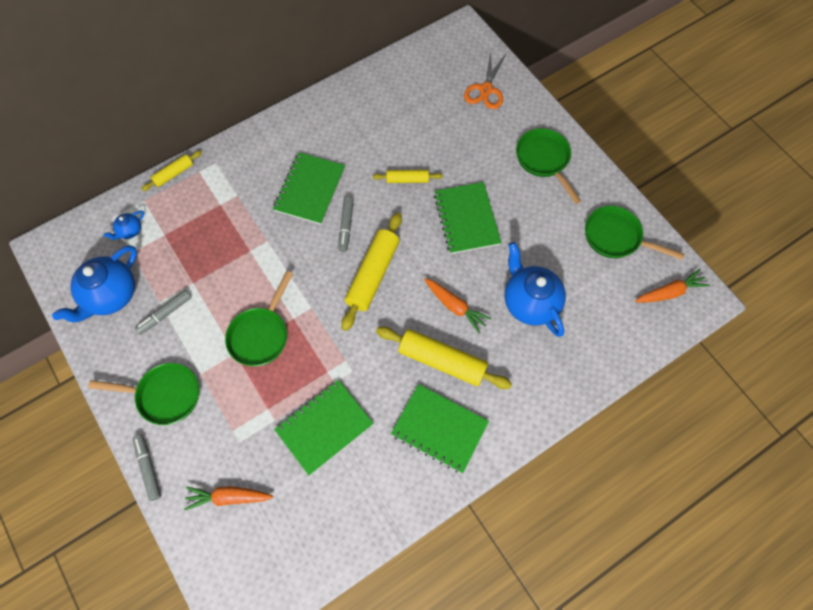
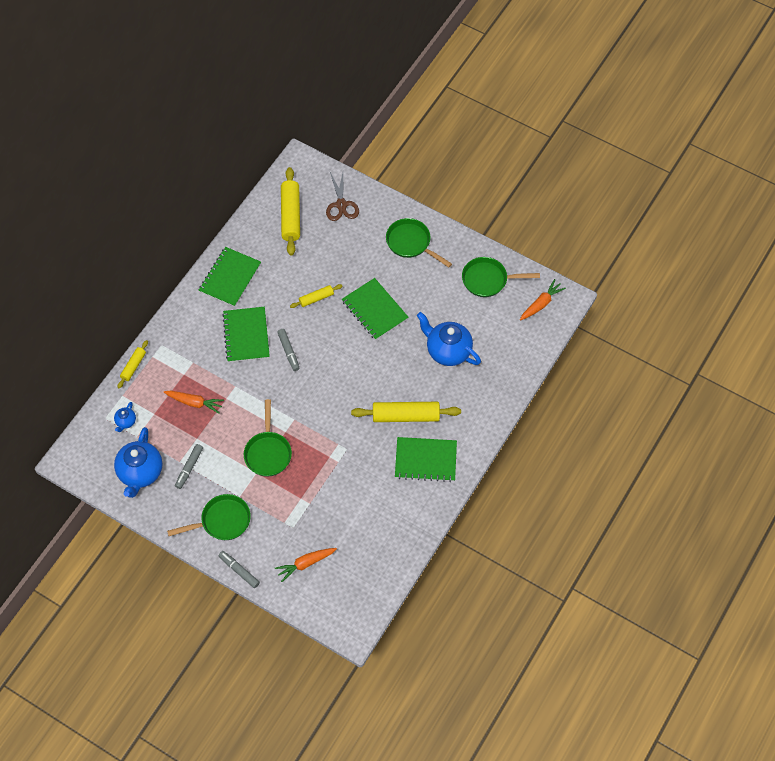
camera: 25 degrees left, 5 degrees down
green notebook [274,380,374,475] -> green notebook moved to [199,247,261,307]
yellow rolling pin [341,212,402,331] -> yellow rolling pin moved to [281,167,300,256]
orange carrot [424,278,492,333] -> orange carrot moved to [164,391,224,414]
orange scissors [464,51,506,109] -> brown scissors [326,172,359,221]

